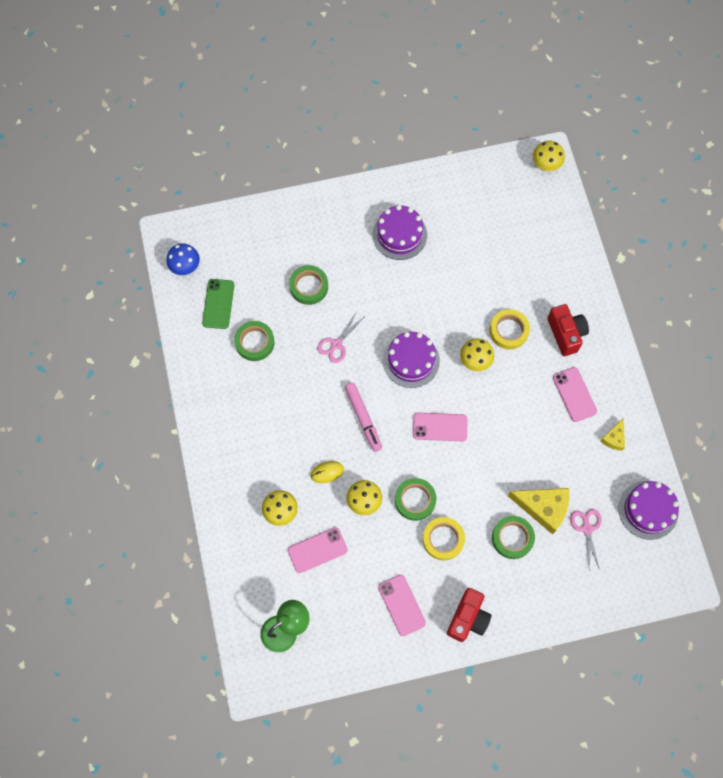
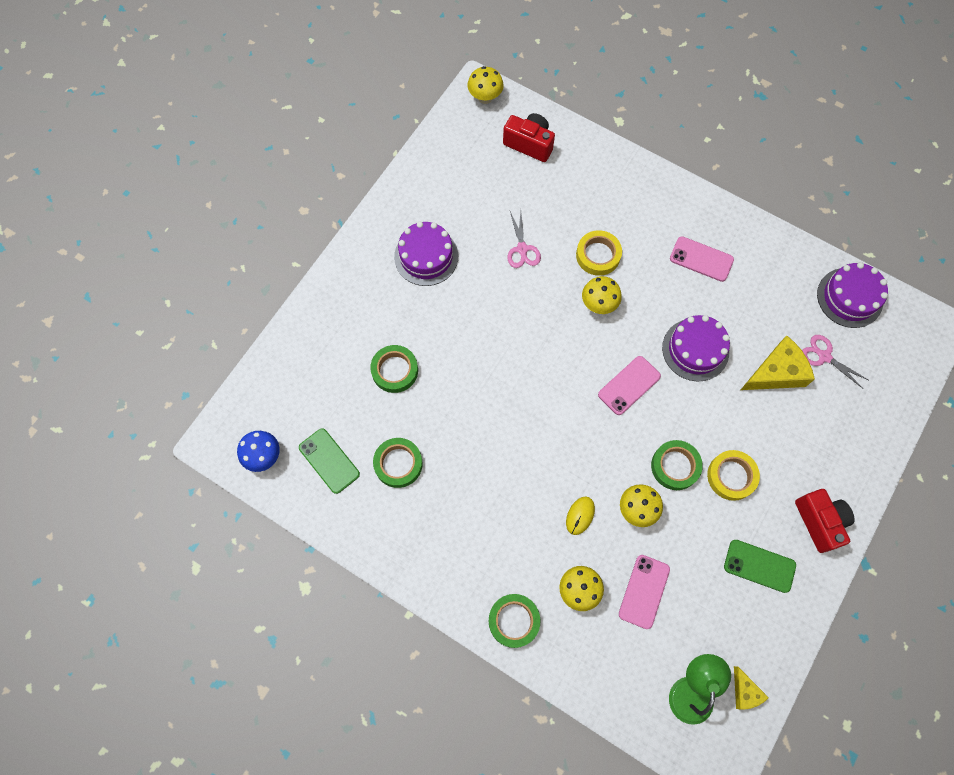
camera: 45 degrees left, 0 degrees up
pink scissors [317,313,363,363] -> pink scissors moved to [507,211,541,268]
pink marker [345,383,382,452] -> none
pink phone [378,575,426,636] -> green phone [724,540,796,593]
purple cake [383,332,440,388] -> purple cake moved to [662,315,730,381]
green tape [492,516,535,559] -> green tape moved to [489,594,540,648]
red camera [547,304,589,356] -> red camera moved to [503,113,555,162]
yellow cheese [600,418,625,451] -> yellow cheese moved to [734,666,769,710]

